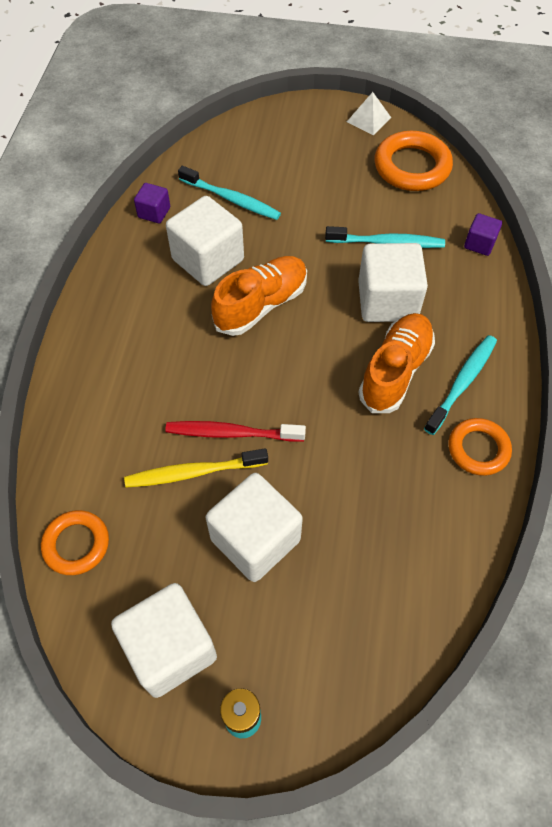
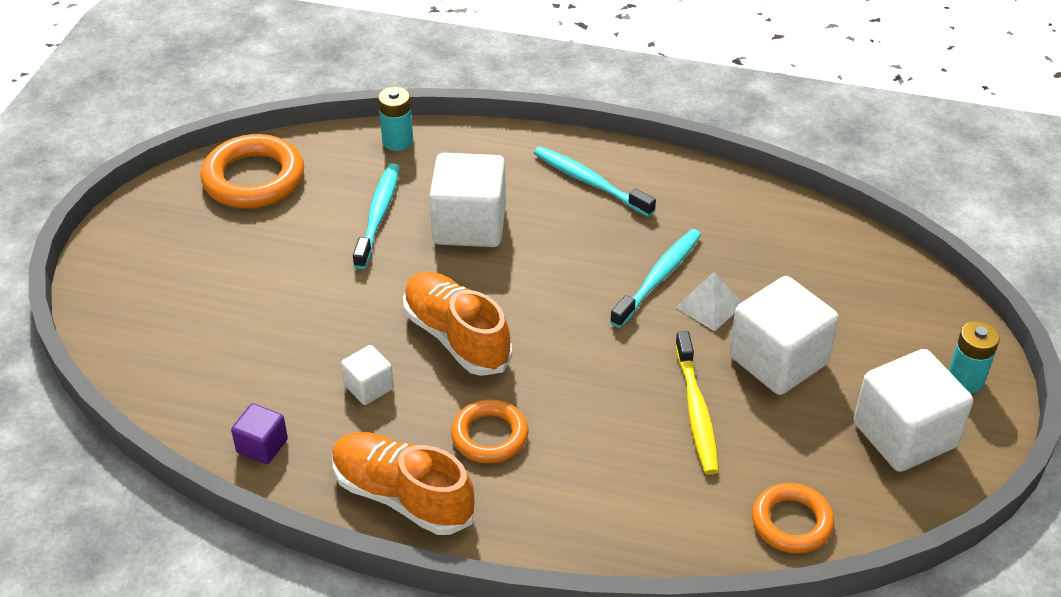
camera: 85 degrees left, 15 degrees down
red toothbrush [165,421,306,442] -> none
white cube [166,196,244,286] -> white cube [341,345,394,405], size x0.50
turquoise toothbrush [178,166,281,220] -> turquoise toothbrush moved to [610,229,701,328]
white pyramid [347,92,391,135] -> white pyramid moved to [675,272,741,331]
orange shoe [358,313,435,413] -> orange shoe moved to [332,432,475,535]
orange ring [448,418,512,476] -> orange ring moved to [451,399,529,463]
purple cube [464,213,502,256] -> turquoise battery [378,87,413,151]

